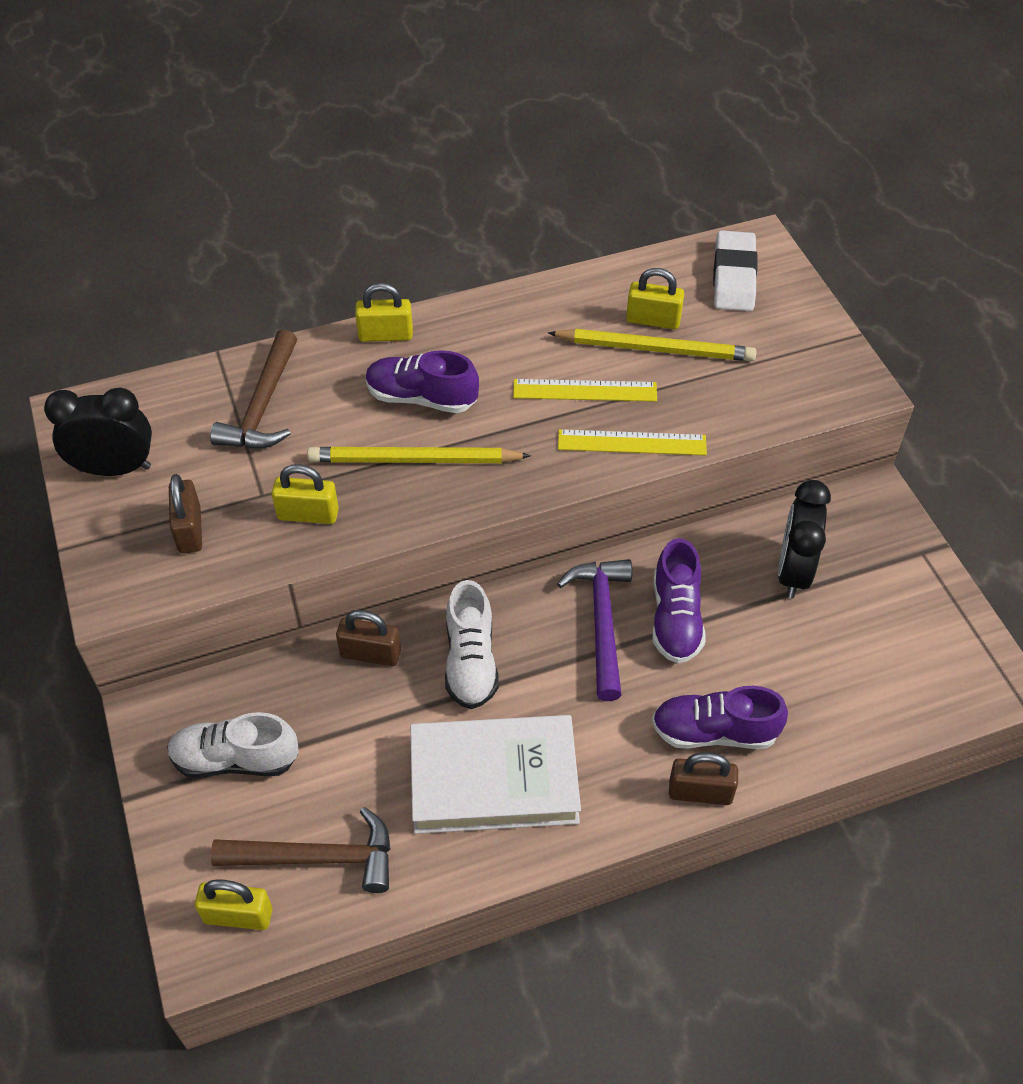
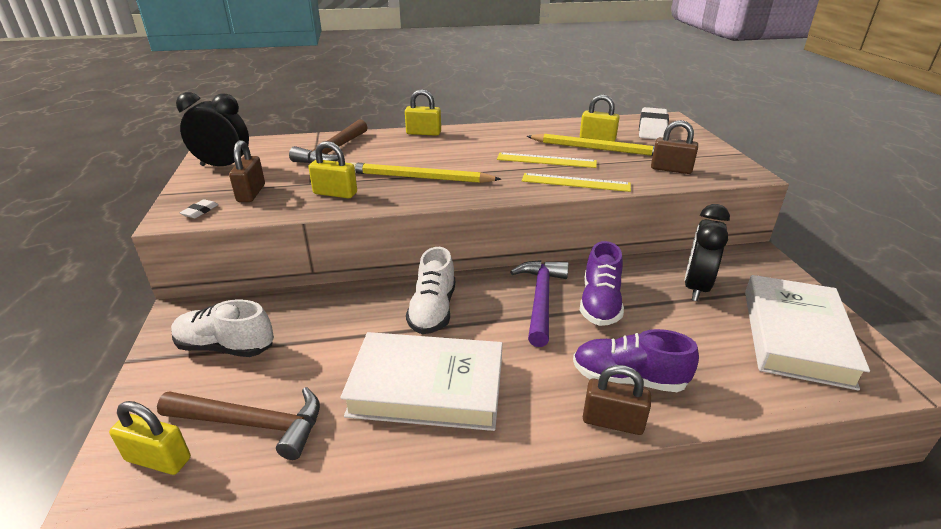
camera: 10 degrees right, 20 degrees down
brown padlock [336,610,401,666] -> brown padlock moved to [651,120,698,174]
purple shoe [366,350,479,413] -> none
none -> white eraser [180,199,218,218]
none -> white book [745,275,870,391]

